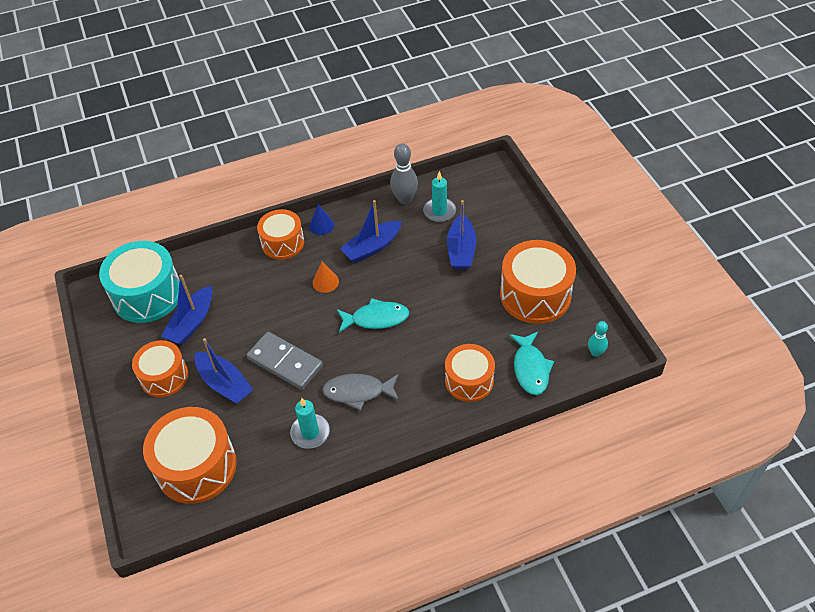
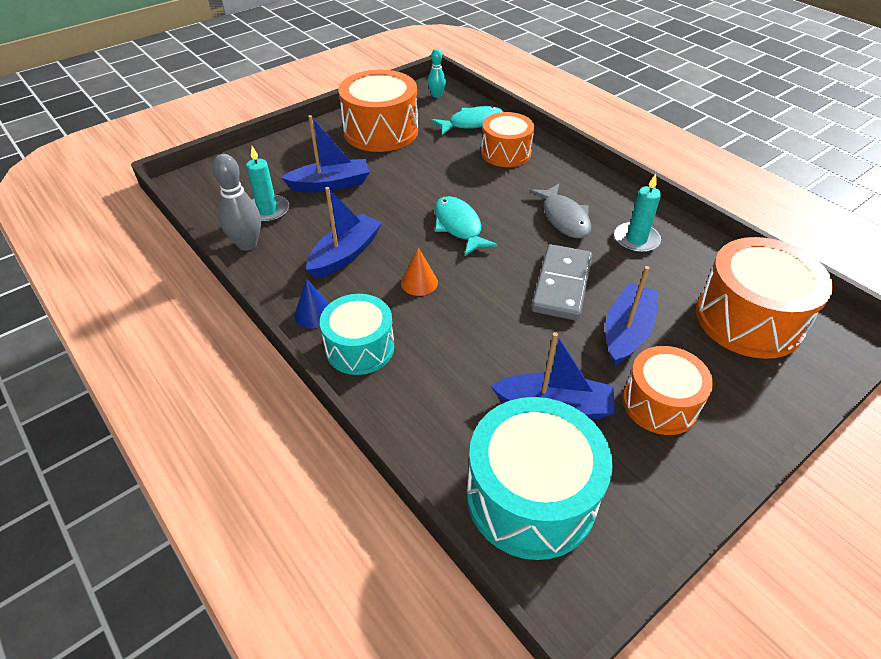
camera: 110 degrees left, 5 degrees down
orange drum [257,209,304,260] -> turquoise drum [320,294,394,375]
blue boat [340,200,402,263] -> blue boat turned 90 degrees counterclockwise [306,187,382,279]

